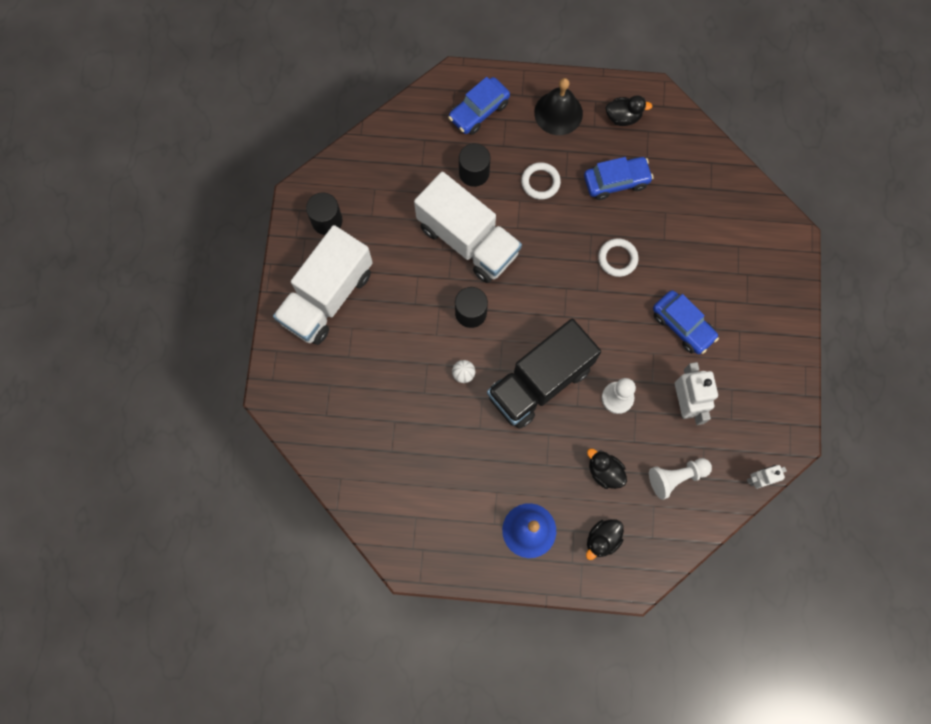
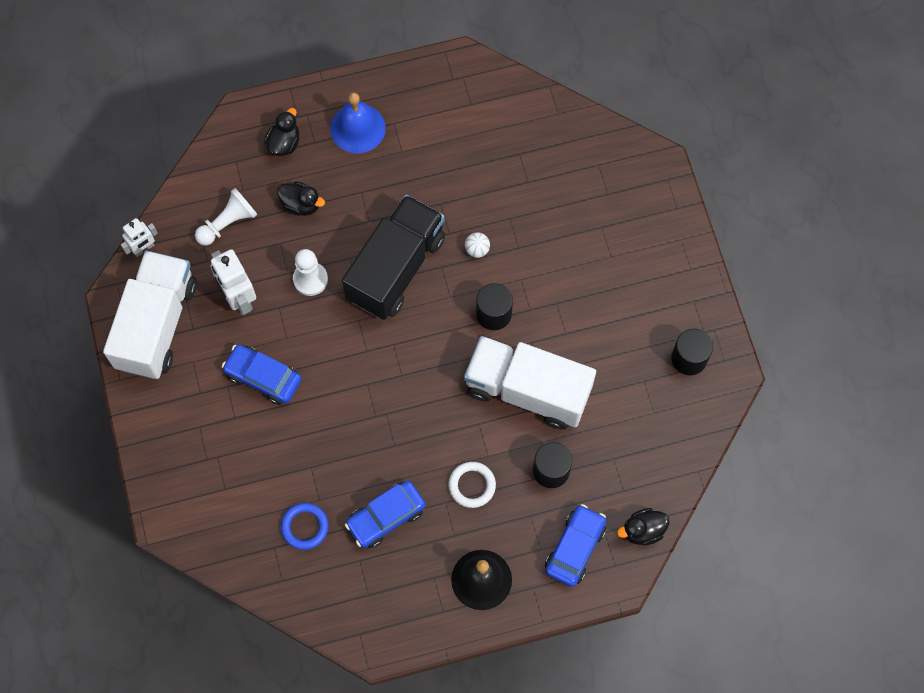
camera: 160 degrees right, 5 degrees down
white truck [273,225,373,345] -> white truck moved to [103,251,197,379]
white ring [598,238,638,277] -> none
black duck [606,95,652,126] -> black duck moved to [617,508,670,545]
none -> blue ring [281,503,329,550]

